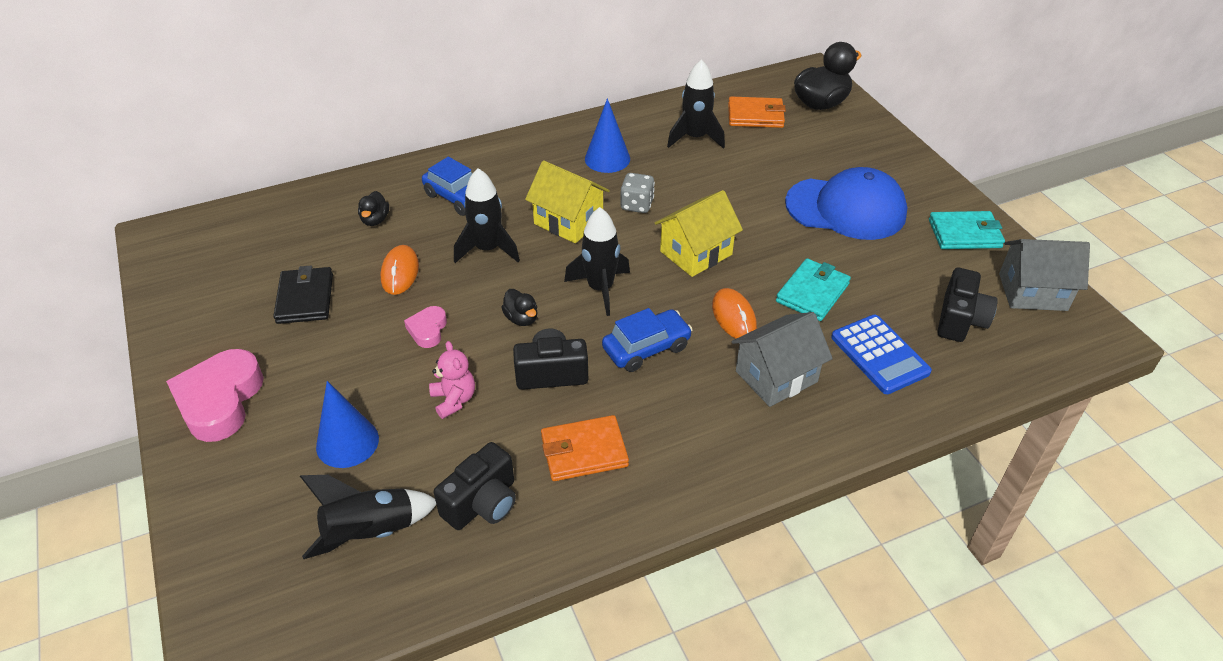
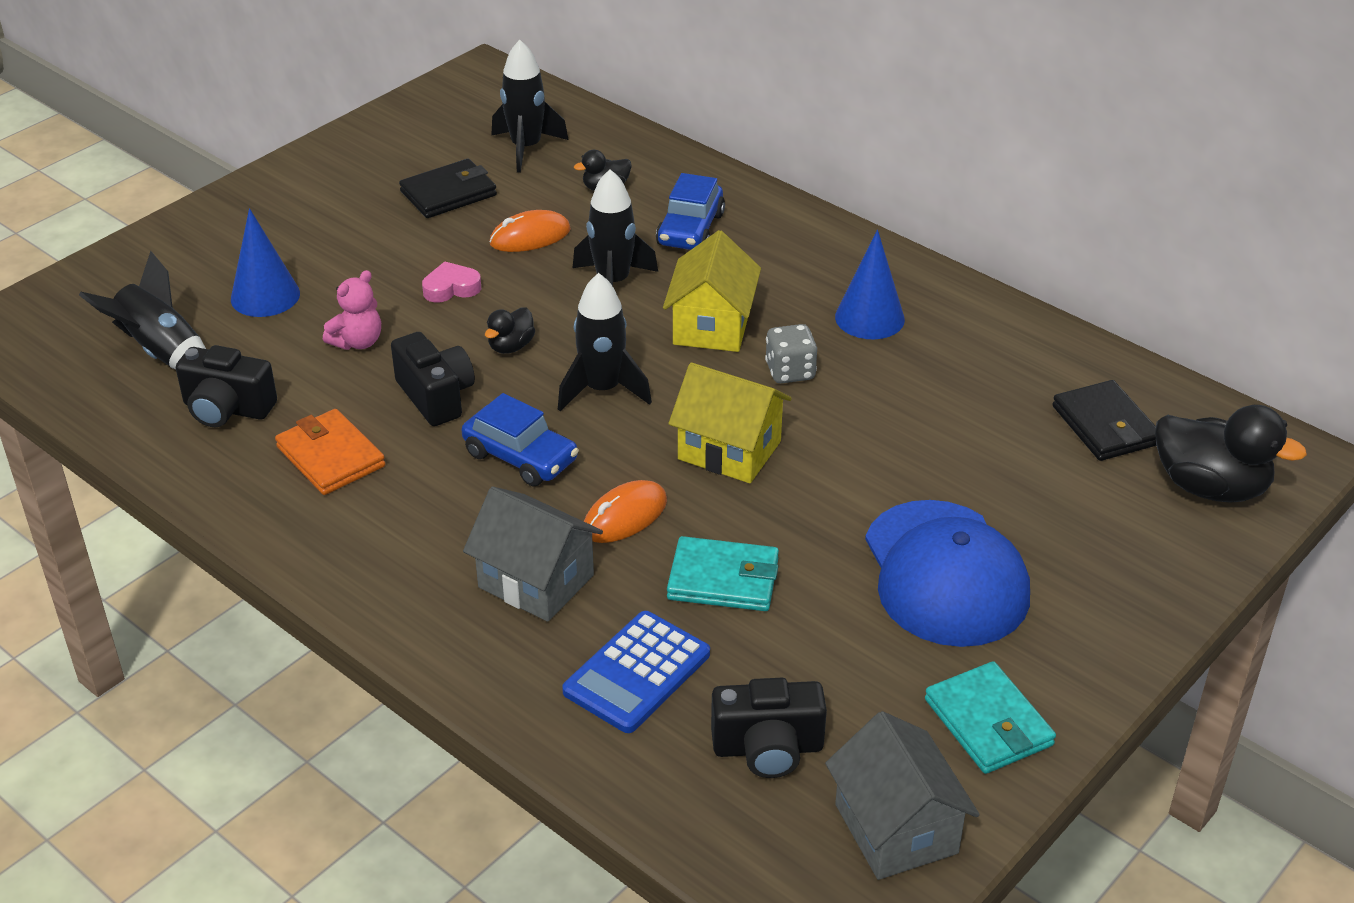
camera: 65 degrees right, 5 degrees down
pink heart [166,349,264,442] -> none
black rocket [667,59,725,149] -> black rocket moved to [491,40,569,173]
orange wallet [728,96,786,128] -> black wallet [1052,380,1156,461]

